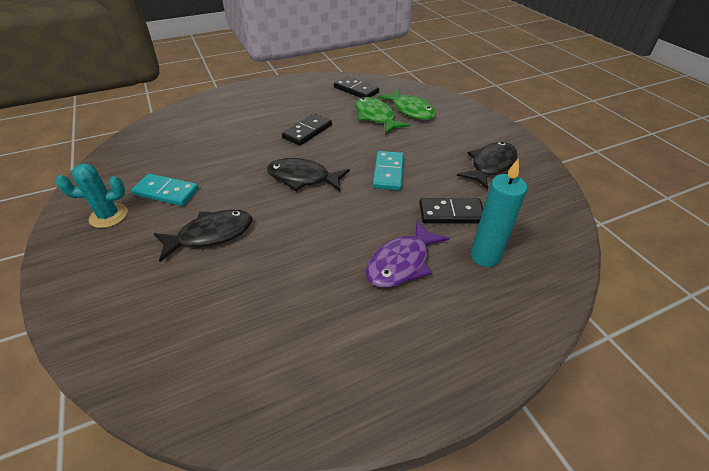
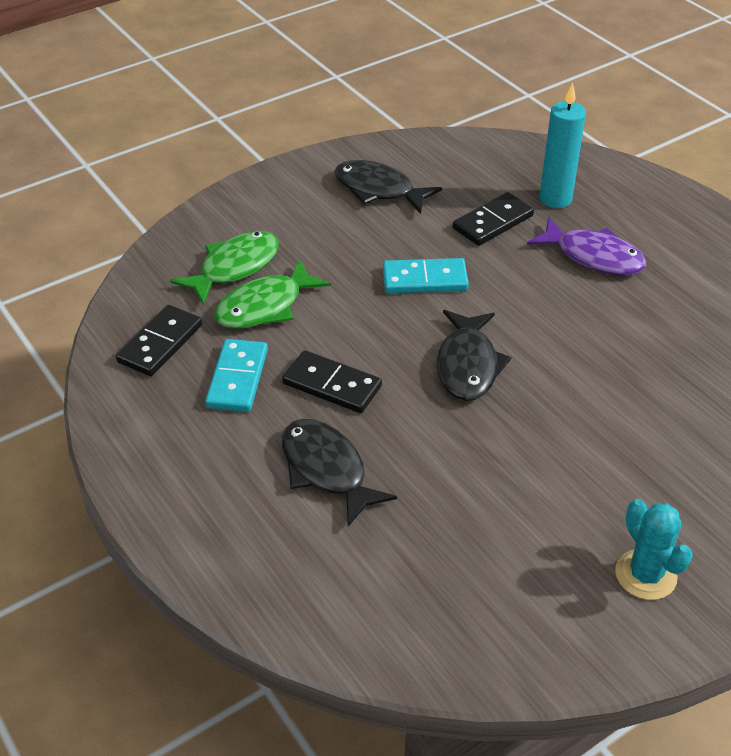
camera: 100 degrees left, 0 degrees up
turquoise domino [131,174,199,206] -> turquoise domino moved to [205,339,268,412]
black fish [153,209,252,262] -> black fish moved to [282,419,397,527]
black domino [419,198,484,223] -> black domino turned 60 degrees clockwise [453,192,534,246]

